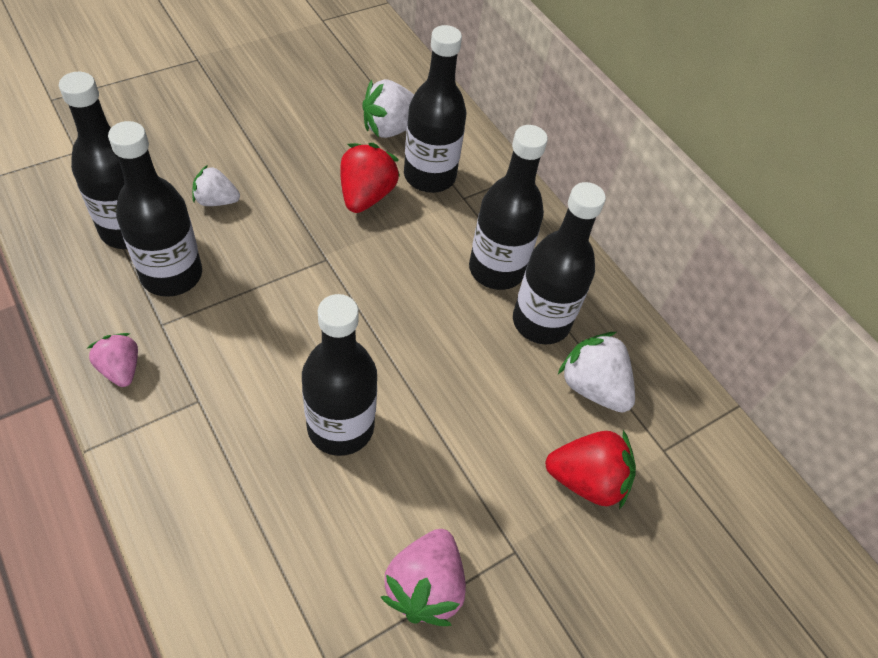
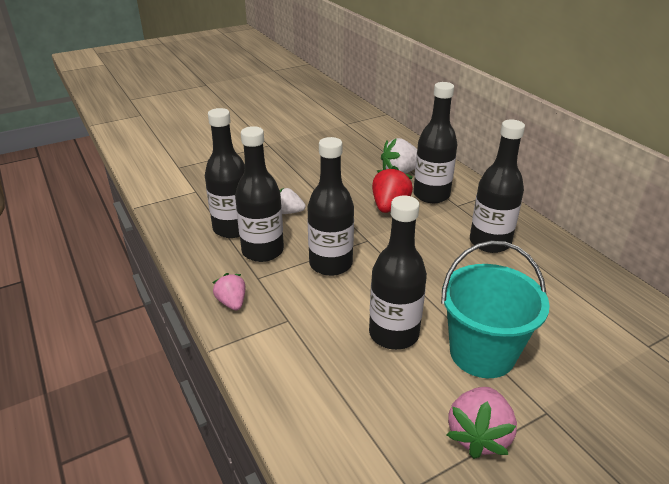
camera: 10 degrees right, 20 degrees down
black bottle [513,182,606,344] -> black bottle moved to [307,137,354,276]
red strawberry [545,430,636,510] -> none
white strawberry [558,332,635,413] -> none
none -> turquoise bucket [441,241,550,378]

